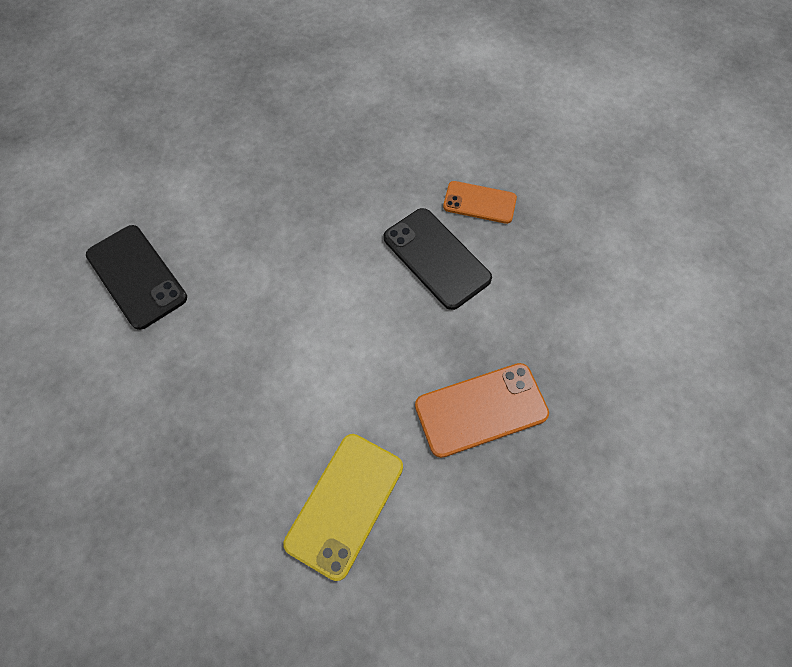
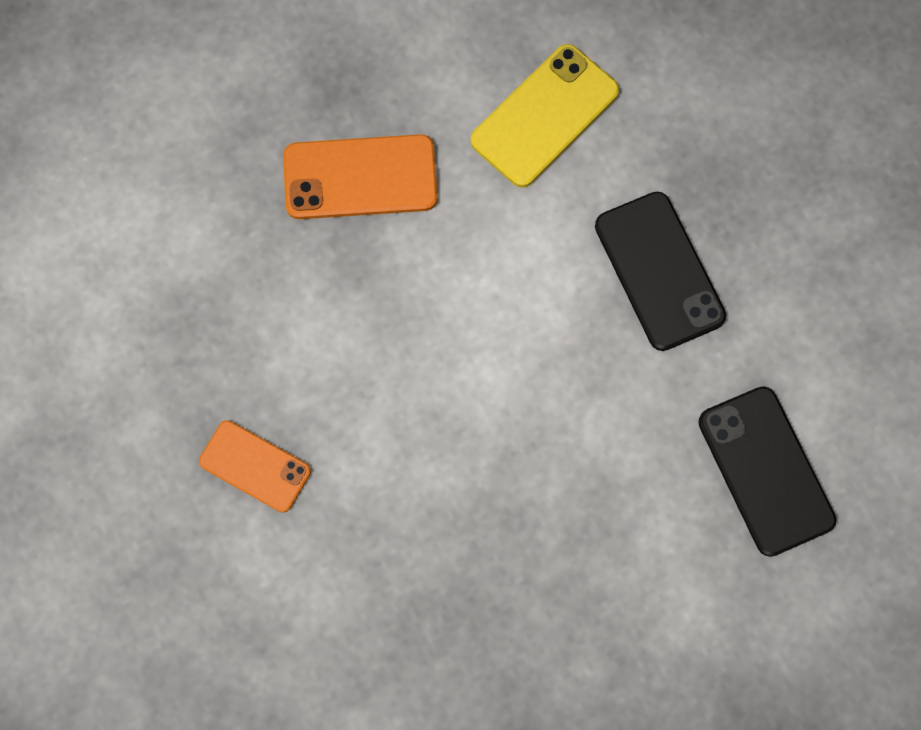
camera: 165 degrees left, 10 degrees up
black phone [384,208,492,310] -> black phone moved to [595,192,726,351]

